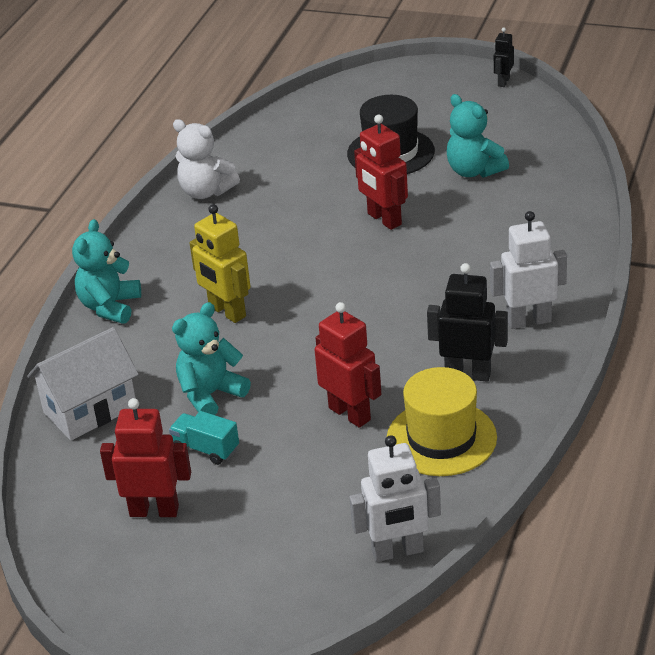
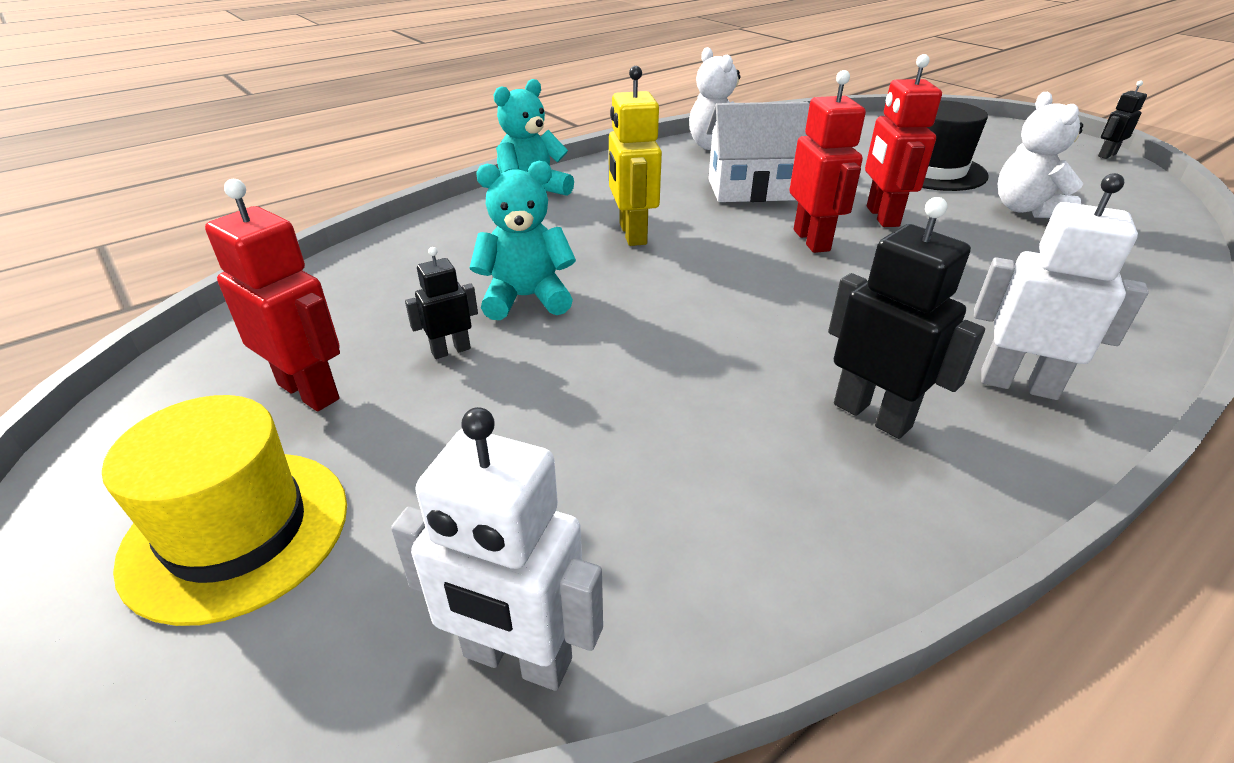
camera: 30 degrees right, 0 degrees up
white house [27,327,139,441] -> white house moved to [706,102,809,202]
turquoise truck [169,411,239,465] -> black robot [405,247,478,359]
red robot [315,302,381,428] -> red robot moved to [790,70,866,253]
yellow hat [387,367,497,476] -> yellow hat moved to [102,395,347,626]
turquoise teddy bear [447,94,509,178] -> white teddy bear [997,92,1083,218]

